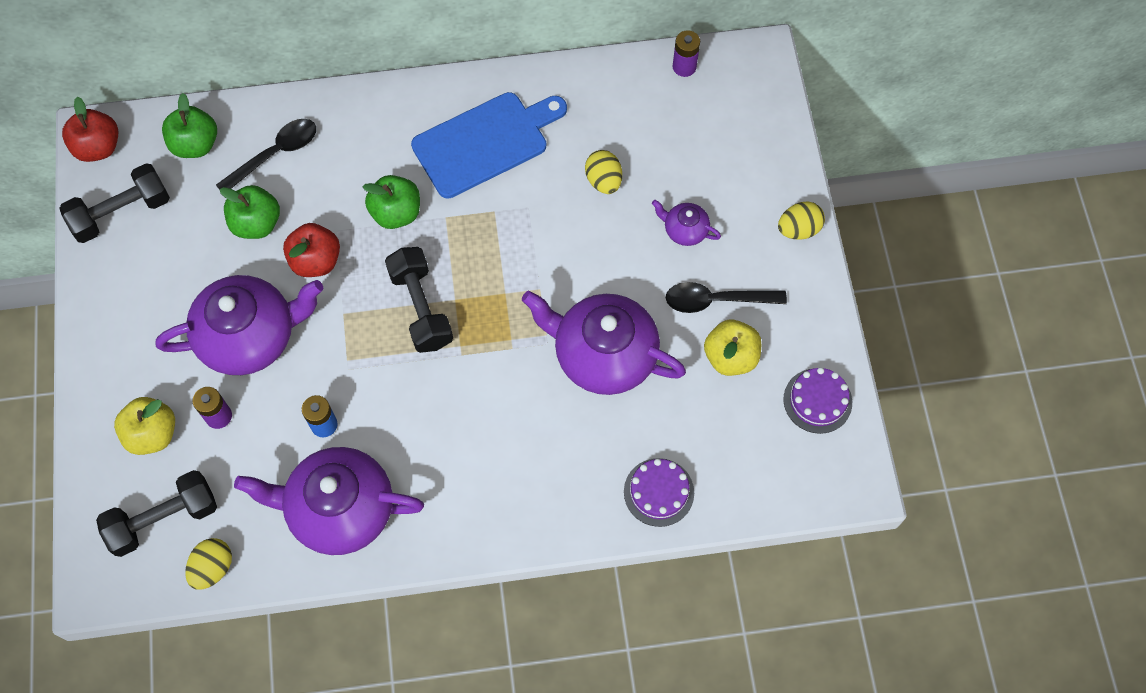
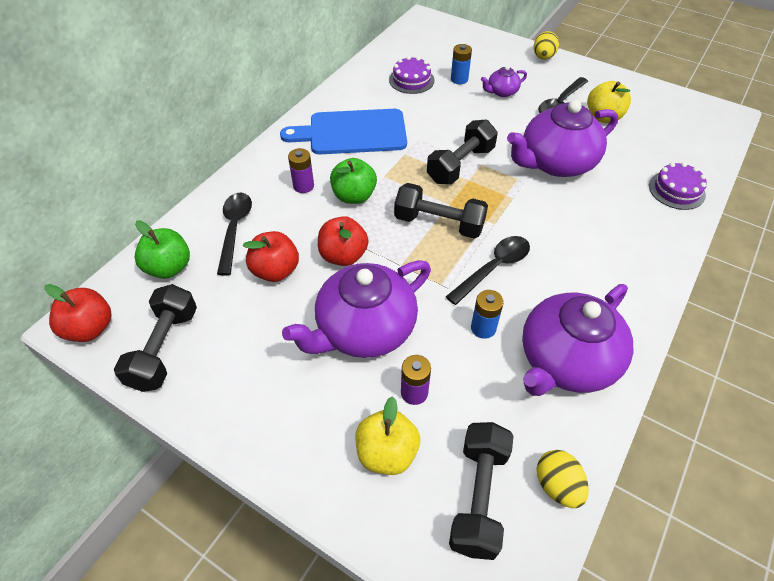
camera: 50 degrees left, 15 degrees down
purple teapot [155,275,323,375] -> purple teapot turned 150 degrees counterclockwise [282,260,431,358]
green apple [220,185,280,239] -> red apple [243,231,299,282]
blue cutting board [411,92,567,198] -> blue cutting board turned 105 degrees counterclockwise [280,109,407,154]
yellow egg [585,150,622,194] -> none
purple battery [673,30,700,77] -> purple battery moved to [288,148,314,193]
purple cake [784,367,852,434] -> purple cake moved to [389,56,434,94]
none -> black dumbbell [427,120,498,184]
none -> black spoon [446,236,530,305]
none -> blue battery [451,44,472,84]

